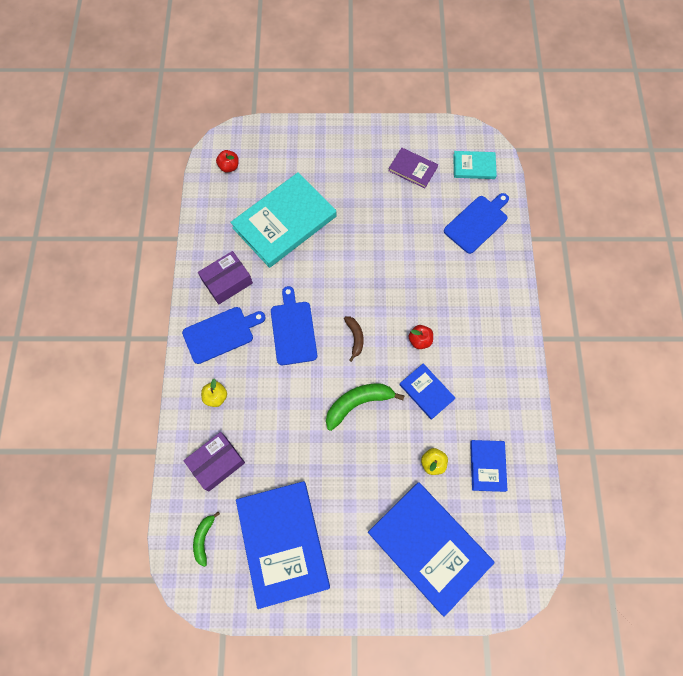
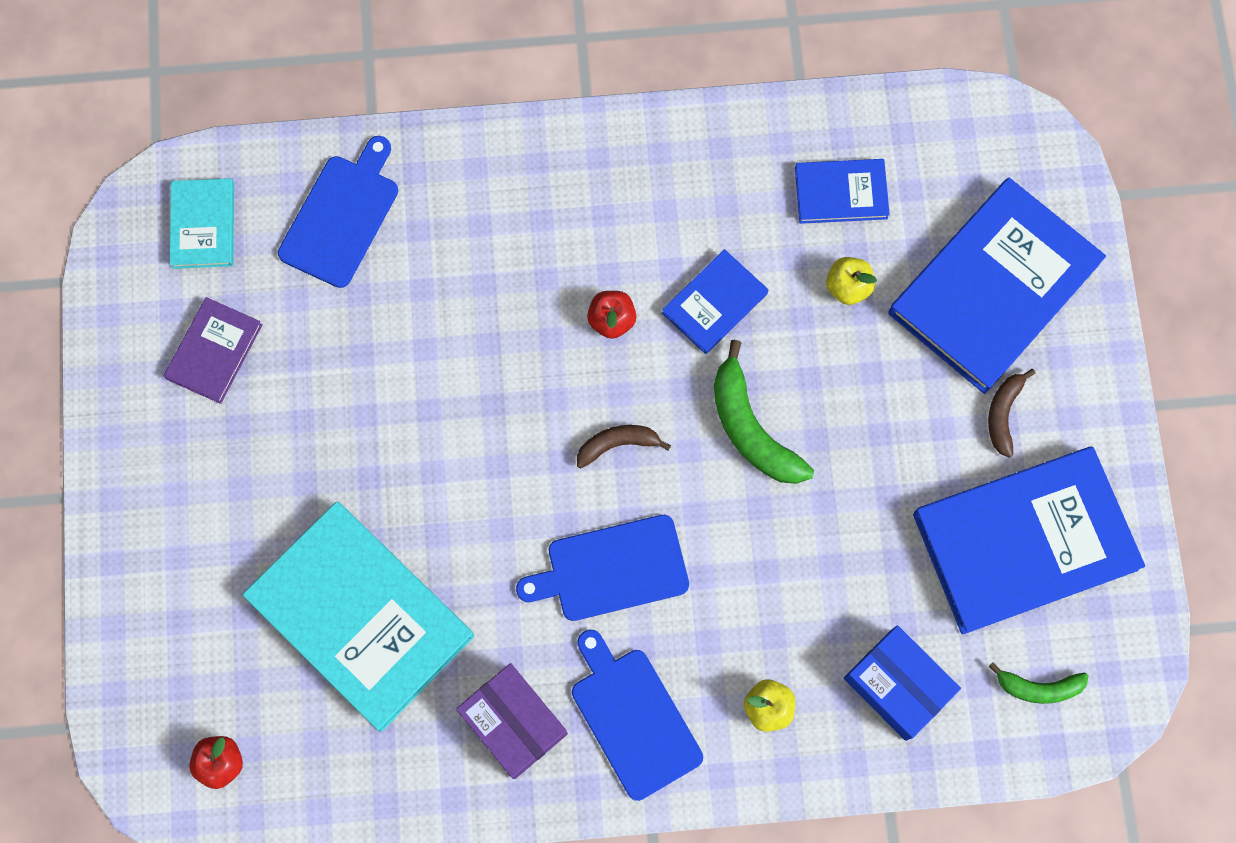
camera: 95 degrees left, 5 degrees up
purple box [183,432,245,491] -> blue box [844,625,961,741]
blue cutting board [444,193,509,254] -> blue cutting board turned 75 degrees clockwise [278,136,398,288]
none -> brown banana [988,369,1036,458]

